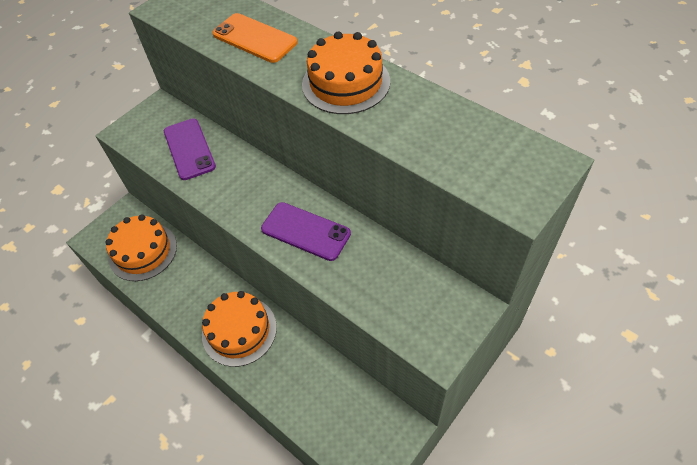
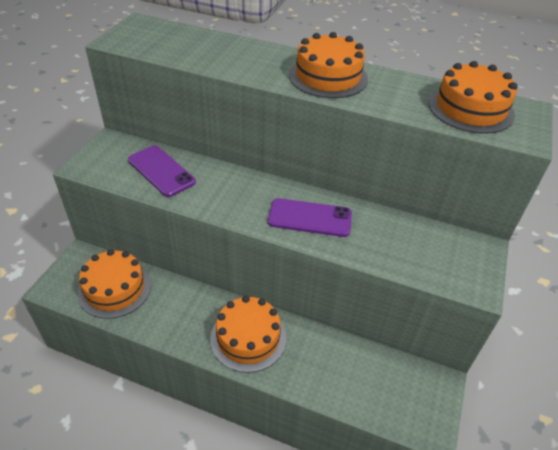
camera: 25 degrees left, 10 degrees down
orange phone [212,13,298,63] -> none
none -> orange cake [429,61,518,134]

